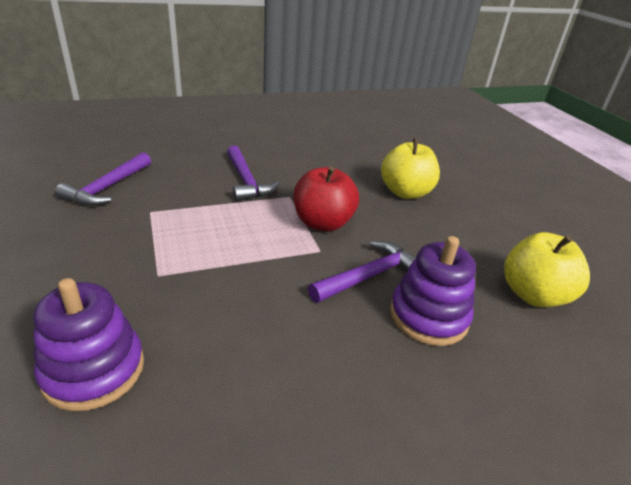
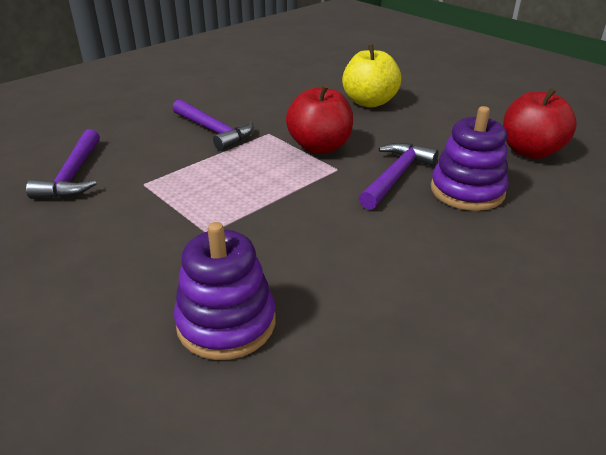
camera: 20 degrees left, 0 degrees up
yellow apple [504,232,590,307] -> red apple [503,88,577,159]

